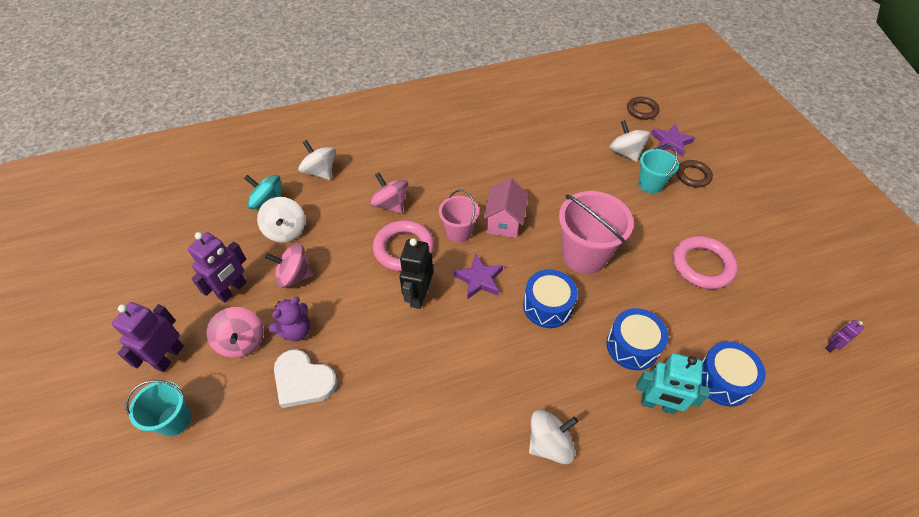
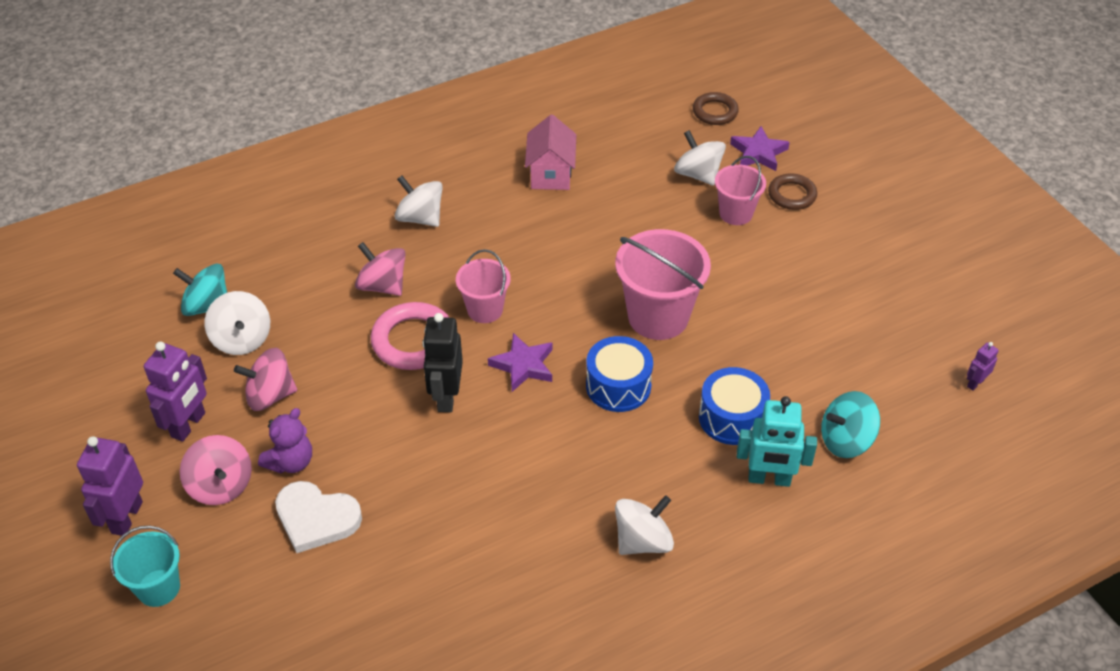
camera: 10 degrees left, 5 degrees down
white spinning top [298,140,336,180] -> white spinning top moved to [395,176,443,227]
pink house [483,178,529,238] -> pink house moved to [525,115,576,190]
turquoise bucket [638,143,679,194] -> pink bucket [715,156,766,225]
pink ring [673,236,738,289] -> none
blue drum [699,341,766,406] -> turquoise spinning top [821,391,880,458]

